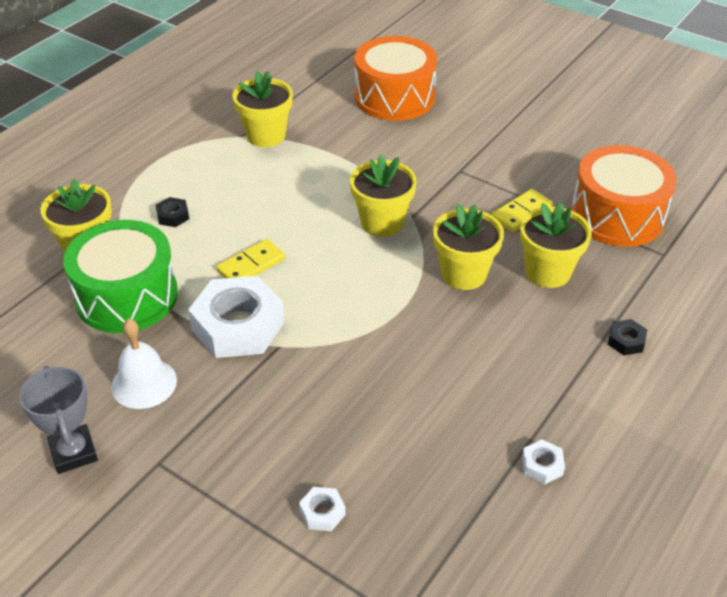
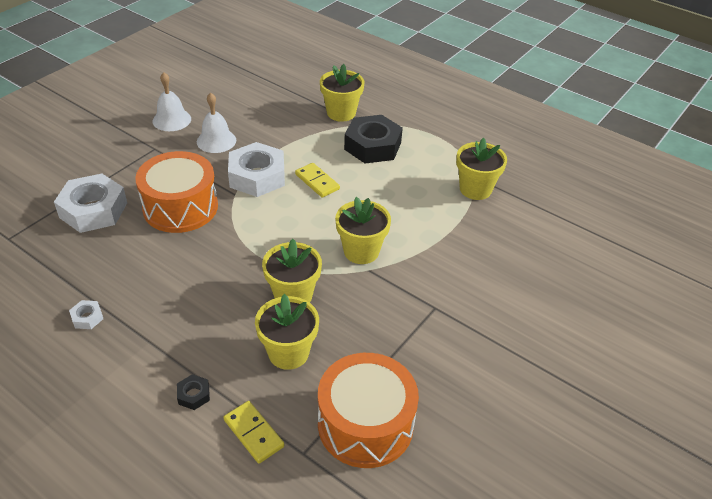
camera: 90 degrees right, 0 degrees up
grey trophy [19,366,98,474] -> white bell [152,72,191,131]
green drum [63,220,178,333] -> none
black nut [155,197,189,227] -> black nut [344,115,403,163], size x2.37
white nut [299,487,346,531] -> white nut [54,174,127,233], size x2.37
orange drum [354,36,437,121] -> orange drum moved to [135,151,218,233]
yellow domino [492,189,553,232] -> yellow domino moved to [224,401,284,464]

